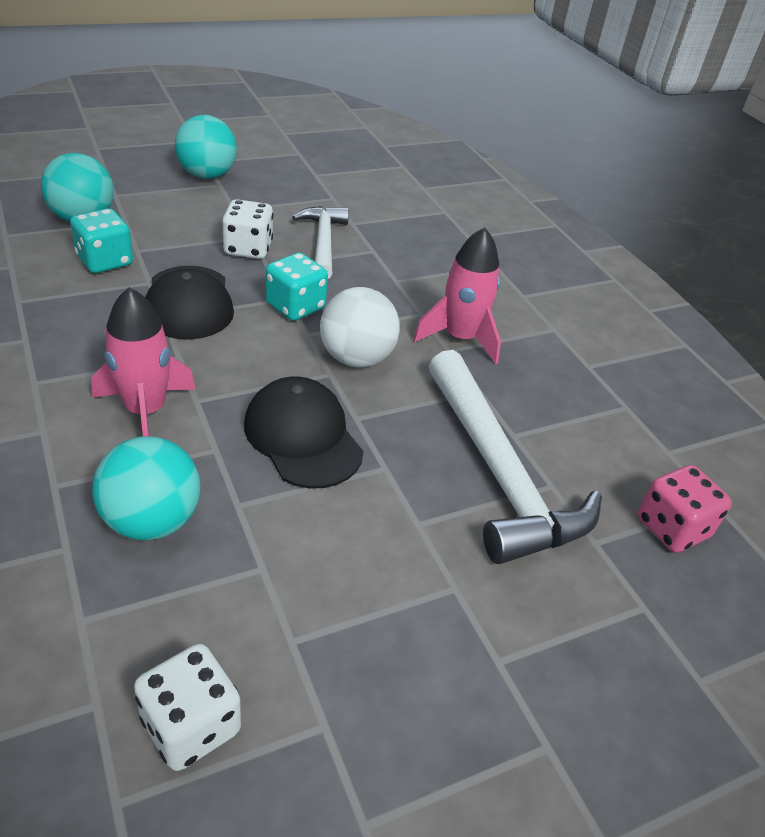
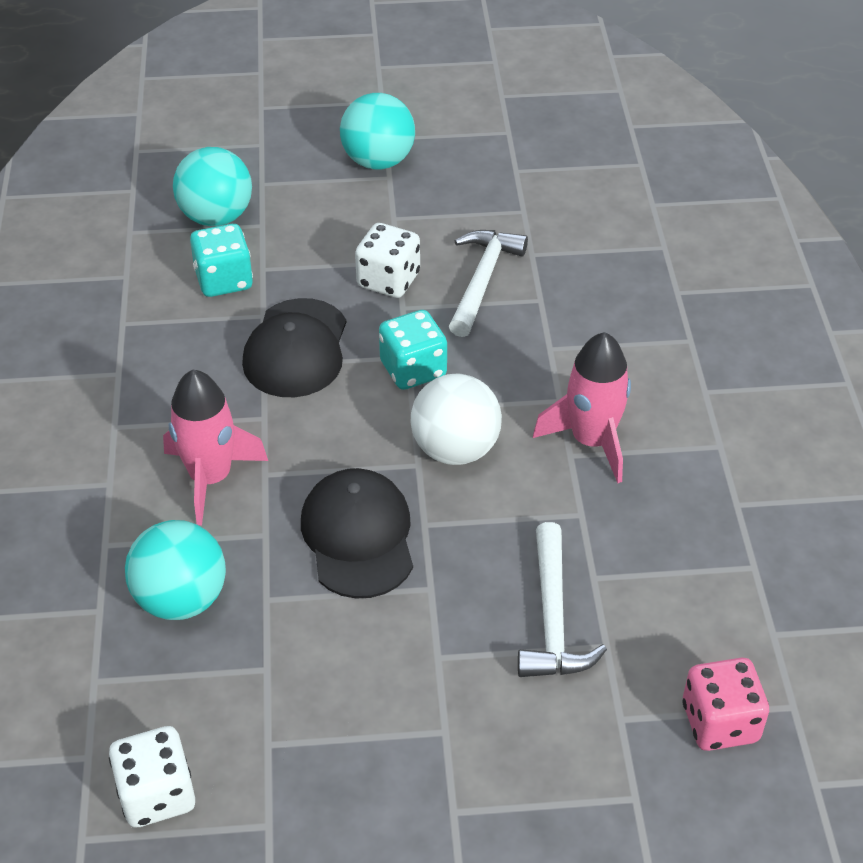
camera: 25 degrees right, 5 degrees up
white hammer [429,350,602,564] -> white hammer [518,522,607,677], size x0.61

